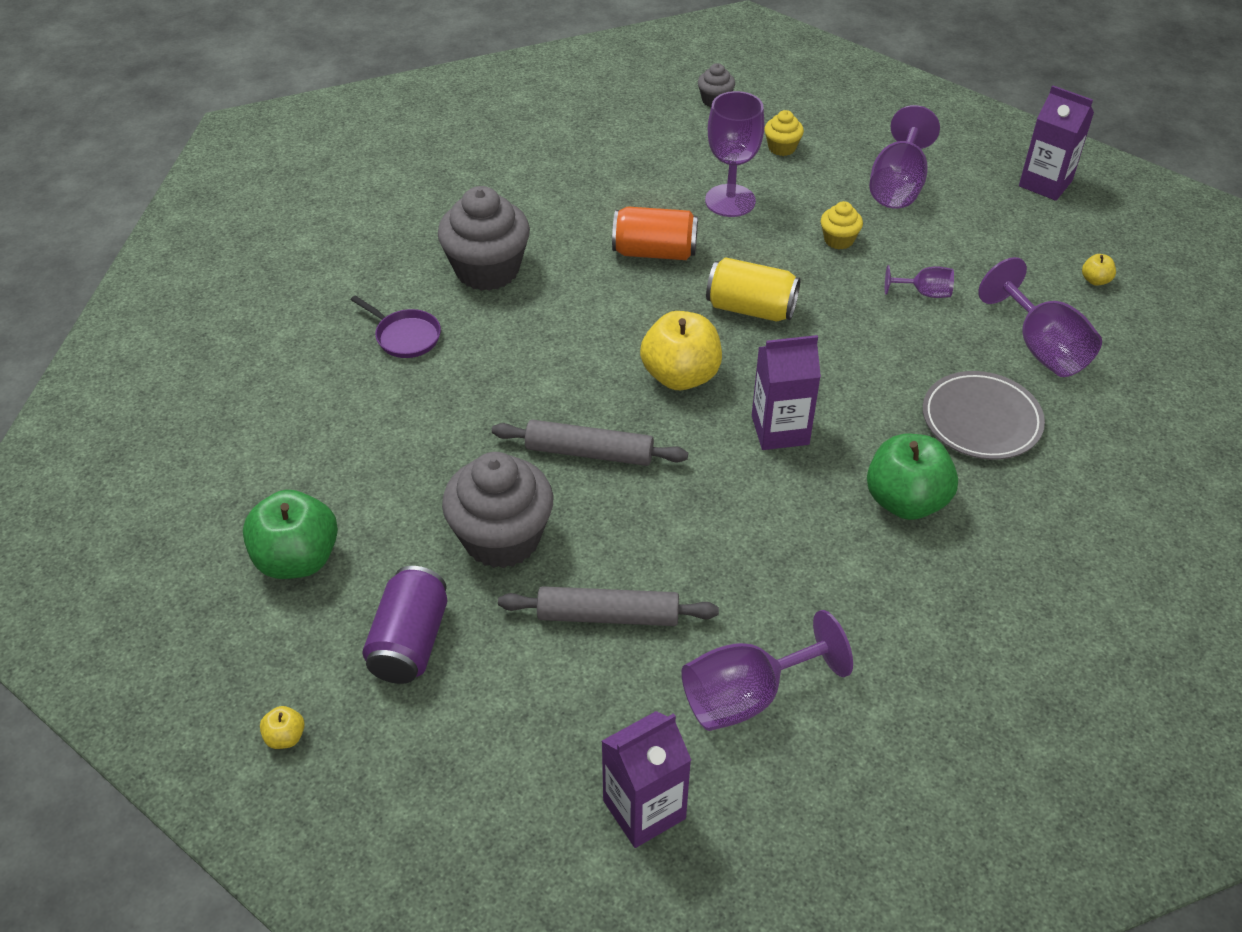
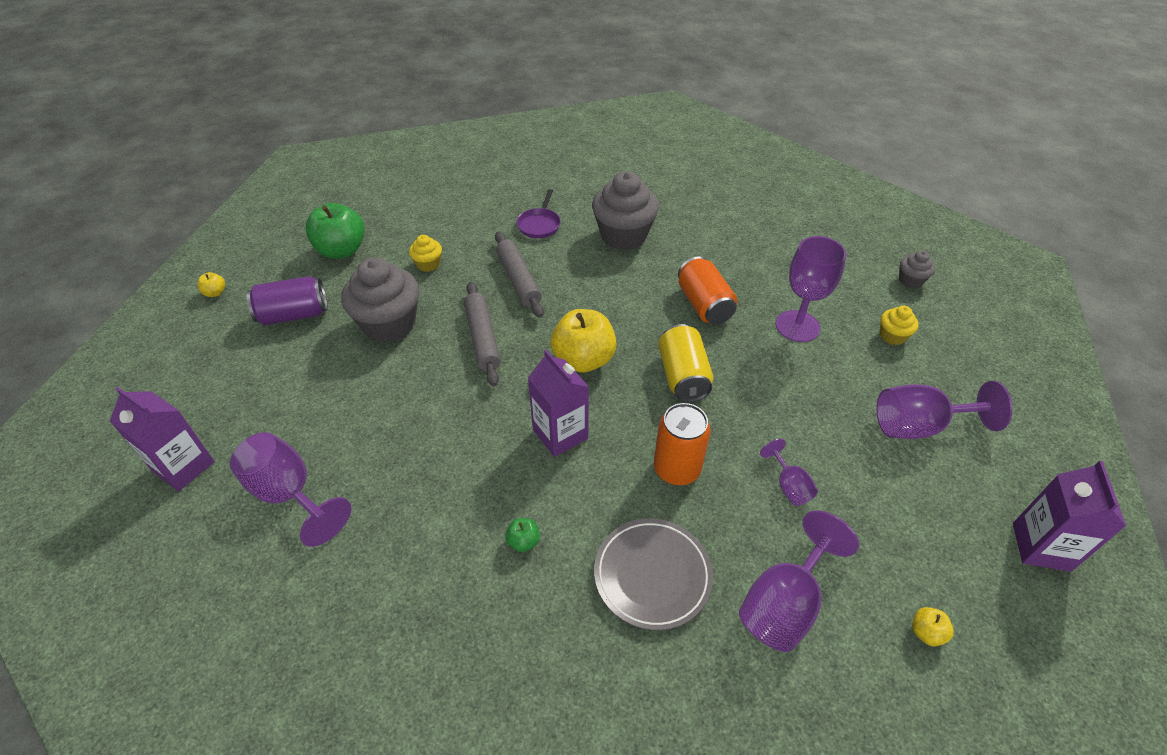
camera: 65 degrees right, 0 degrees up
grey rolling pin [498,586,719,626] -> grey rolling pin moved to [495,232,544,318]
yellow cupcake [821,201,863,249] -> yellow cupcake moved to [409,235,442,272]
green apple [867,434,958,520] -> green apple [505,518,540,552], size x0.43
none -> orange can [654,403,711,485]

